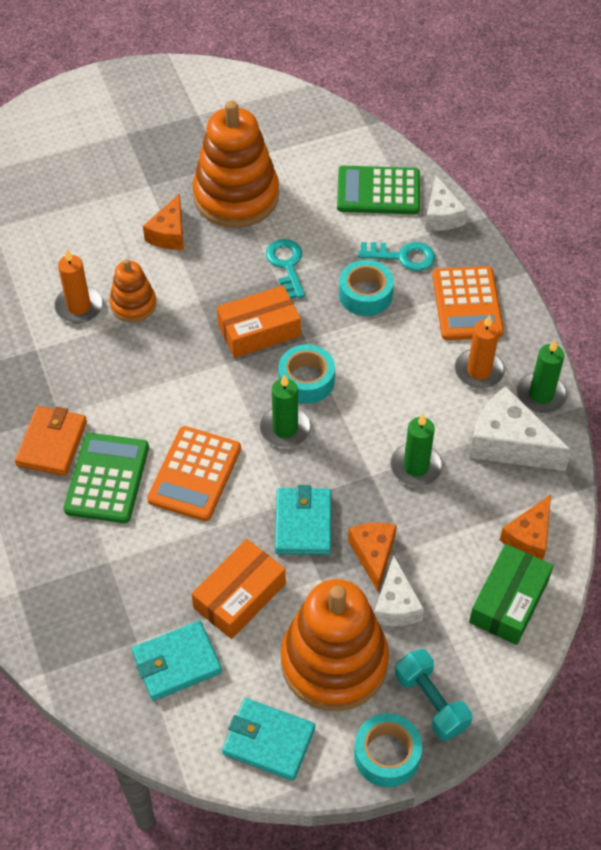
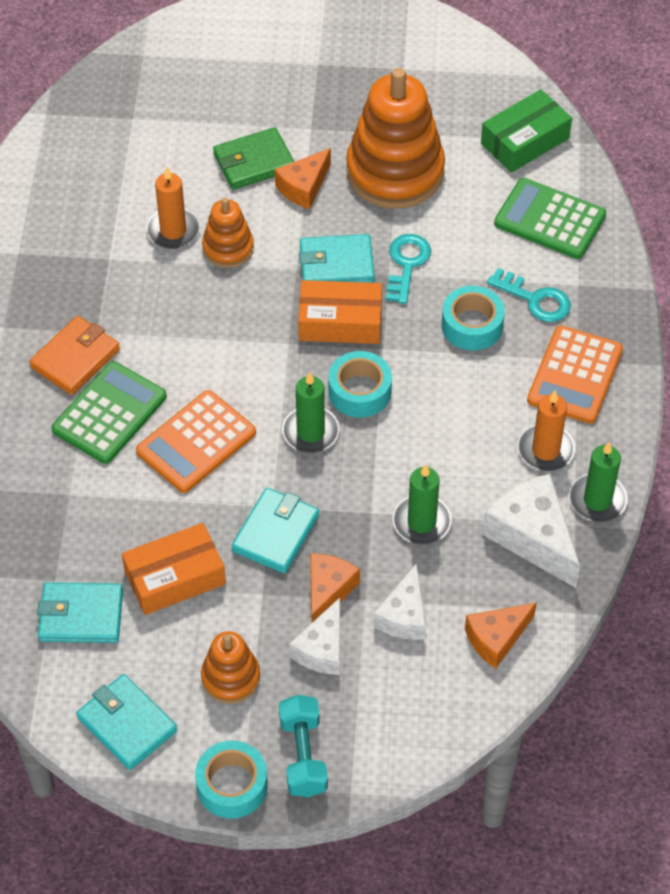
camera: 25 degrees right, 0 degrees up
orange stacking toy [281,579,389,711] -> orange stacking toy [201,631,260,703], size x0.51
white cheese [425,176,467,231] -> white cheese moved to [373,563,426,640]
green box [469,544,553,645] -> green box moved to [481,89,572,173]
none -> green wallet [213,127,294,190]
none -> turquoise wallet [299,234,375,283]

